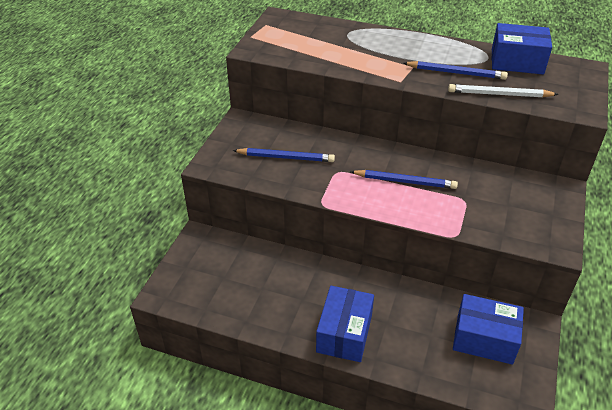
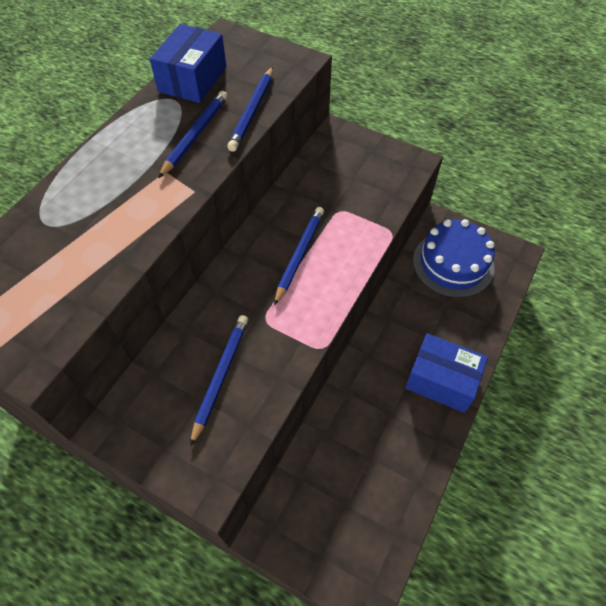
camera: 80 degrees left, 15 degrees up
white pencil [448,84,559,97] -> blue pencil [227,67,273,152]
blue box [453,294,524,365] -> blue cake [413,219,495,298]

